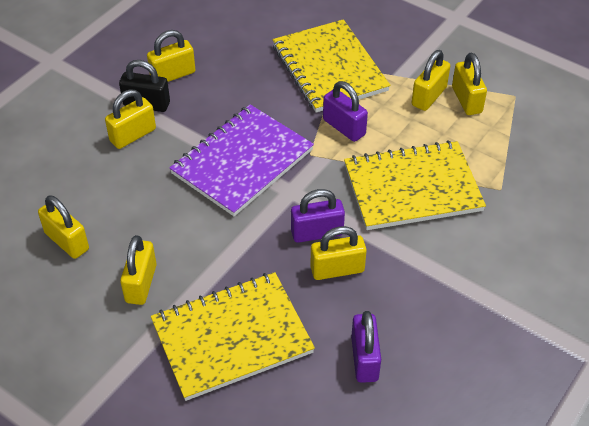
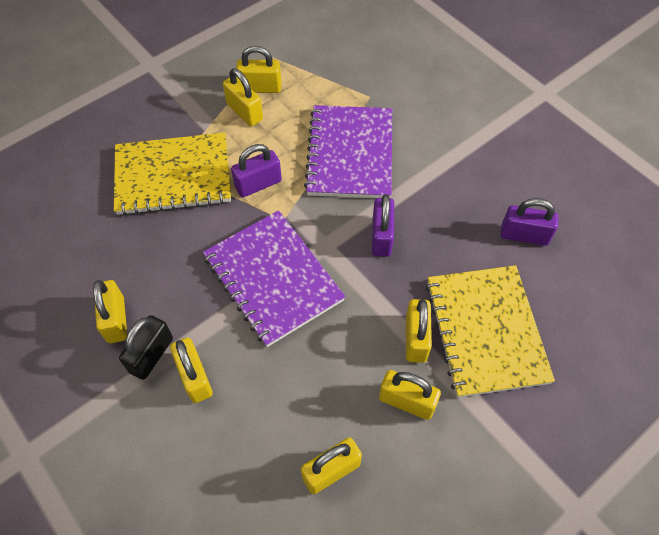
camera: 75 degrees left, 10 degrees up
yellow padlock [310,226,367,280] -> yellow padlock moved to [406,299,432,363]
yellow notebook [344,140,486,230] -> purple notebook [304,105,392,198]

